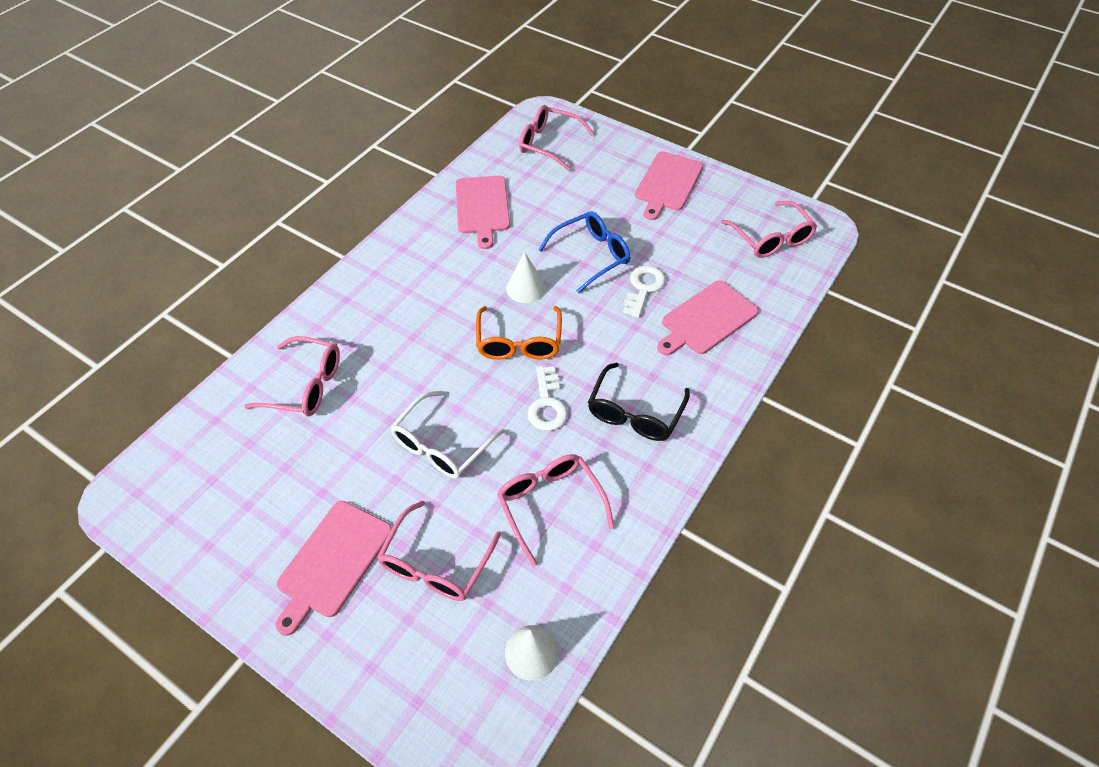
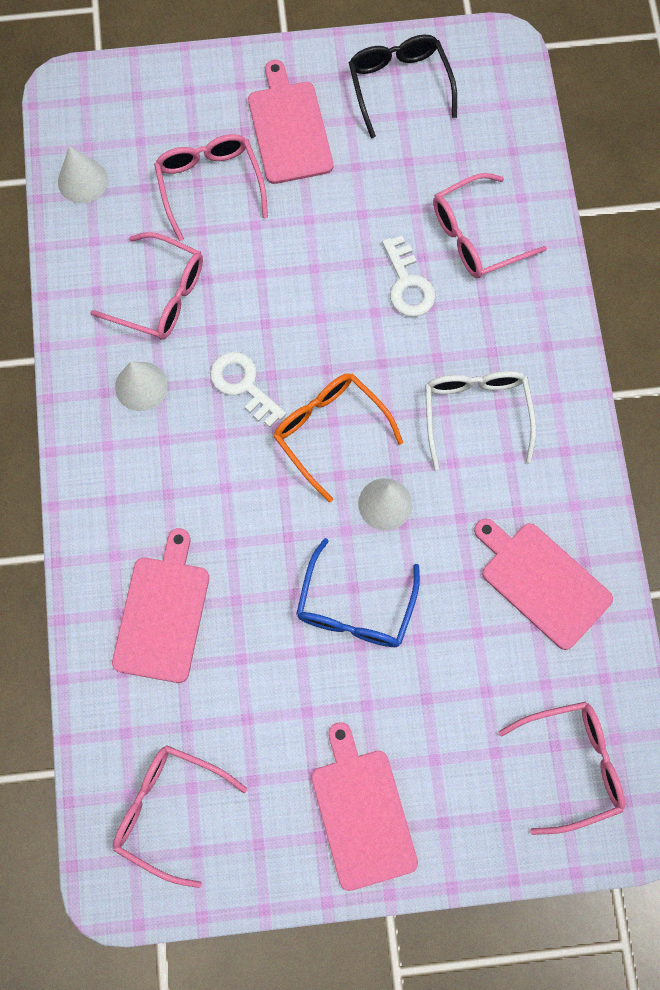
camera: 140 degrees right, 20 degrees up
white glasses [390,391,505,479] -> white glasses moved to [425,371,536,470]
black glasses [588,362,690,441] -> black glasses moved to [349,35,457,138]
white key [623,265,665,318] -> white key moved to [382,236,436,317]
none -> white cone [115,361,168,411]

